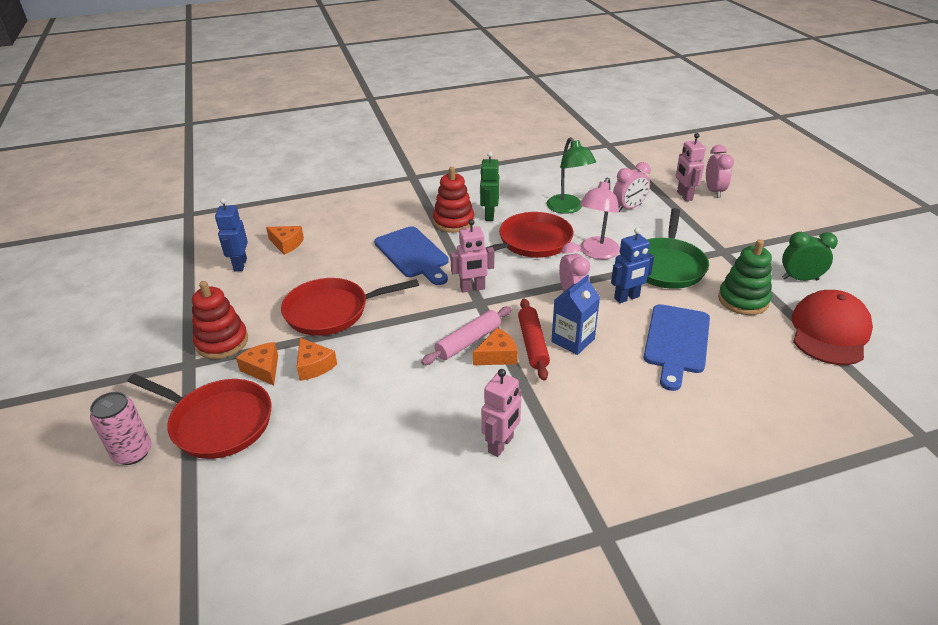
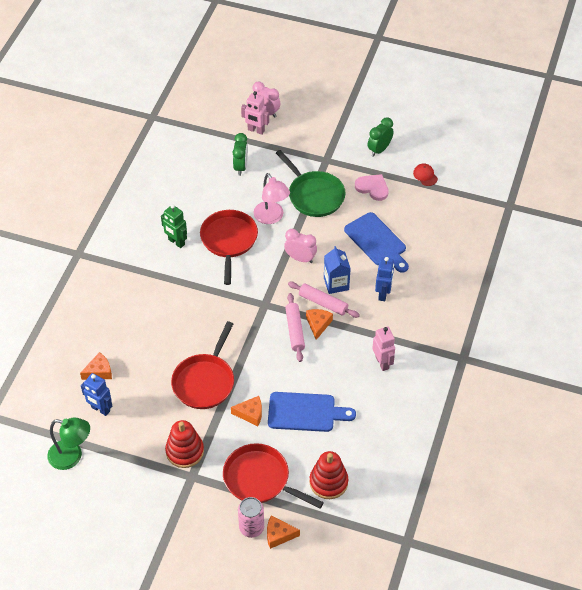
camera: 55 degrees left, 15 degrees up
red pan [127,374,272,459] -> red pan turned 120 degrees counterclockwise [223,443,324,508]
orange cheese [236,342,278,386] -> orange cheese moved to [267,516,300,549]
blue cutting board [374,226,448,285] -> blue cutting board moved to [268,392,356,432]
red stacking toy [433,167,474,233] -> red stacking toy moved to [309,451,348,499]
pink robot [450,219,494,293] -> none
red rolling pin [518,298,550,381] -> pink rolling pin [288,282,360,318]
green lamp [547,137,596,214] -> green lamp moved to [47,417,90,470]
blue robot [611,227,654,303] -> blue robot moved to [375,257,394,301]
pink clock [613,162,651,212] -> green clock [232,133,248,176]
green stacking toy [718,239,772,315] -> pink heart [355,174,389,201]
red cap [792,290,873,365] -> red cap [413,163,438,186], size x0.44

